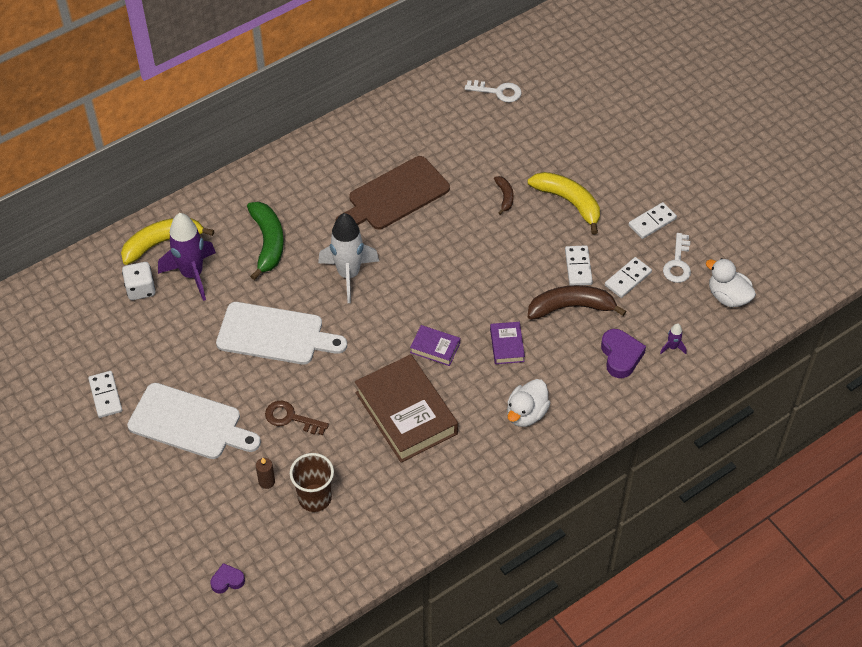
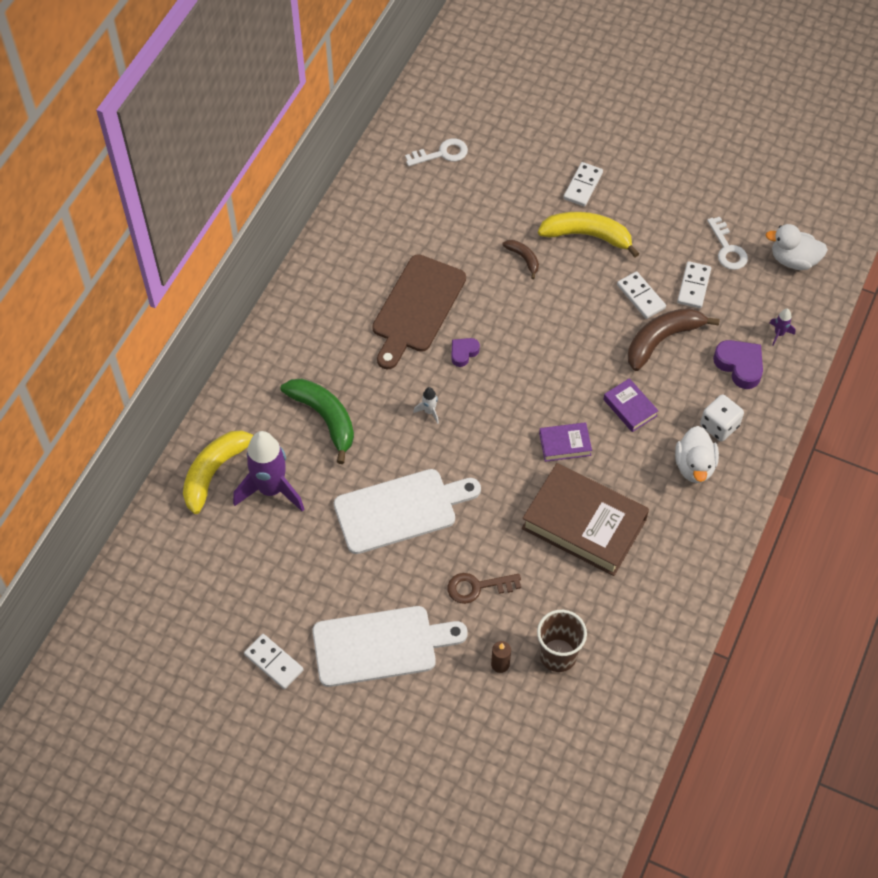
camera: 30 degrees left, 5 degrees up
white dice [122,262,156,300] -> white dice moved to [700,394,744,441]
purple heart [210,563,245,594] -> purple heart moved to [451,338,480,367]
white rocket [318,213,379,303] -> white rocket [413,387,439,424], size x0.41
white domino [628,202,677,239] -> white domino moved to [563,162,603,207]

